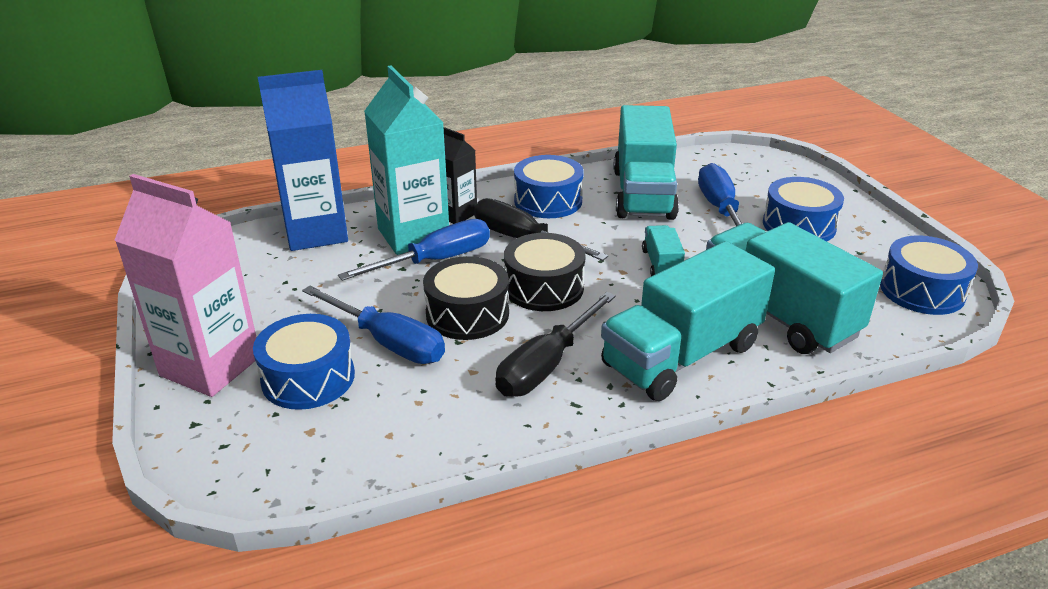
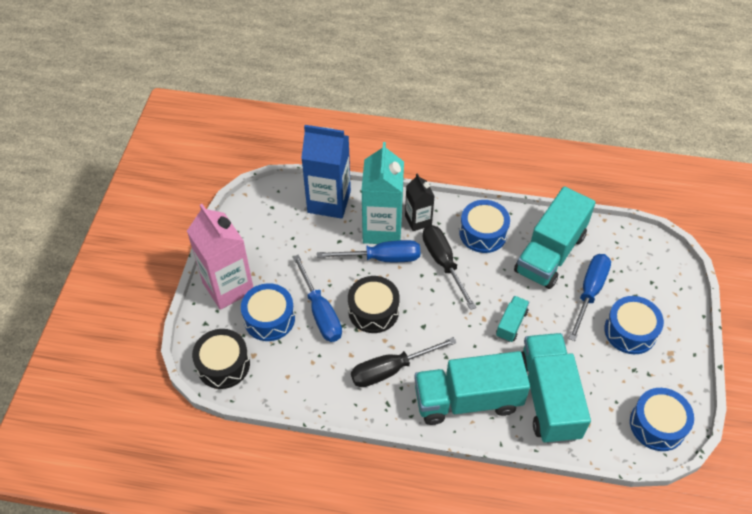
camera: 30 degrees right, 20 degrees up
black drum [504,233,586,311] -> black drum moved to [192,329,250,389]

